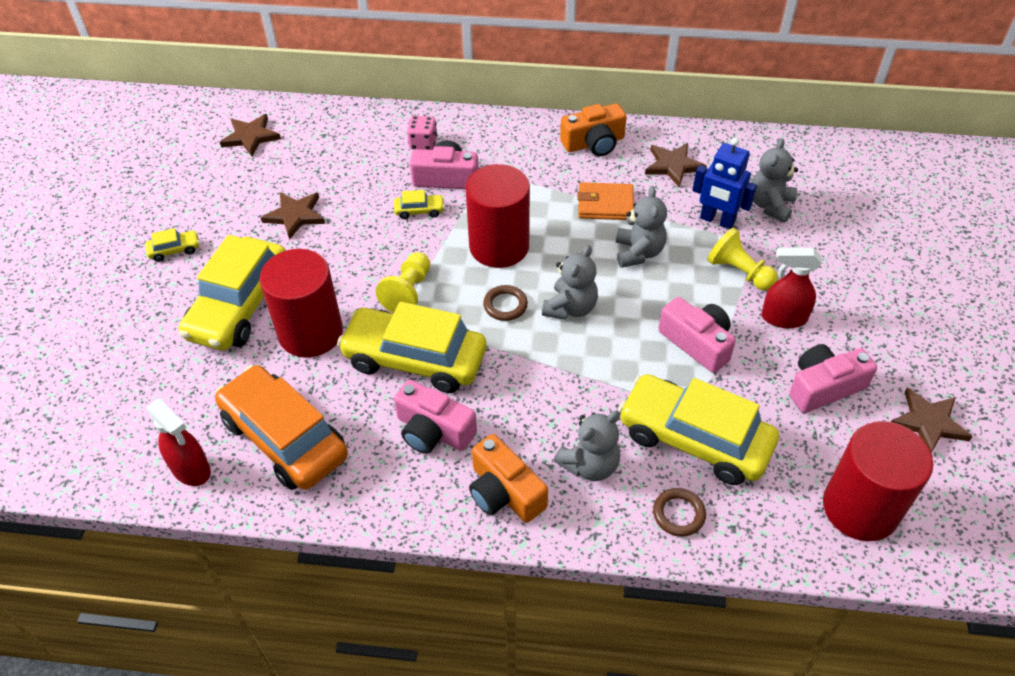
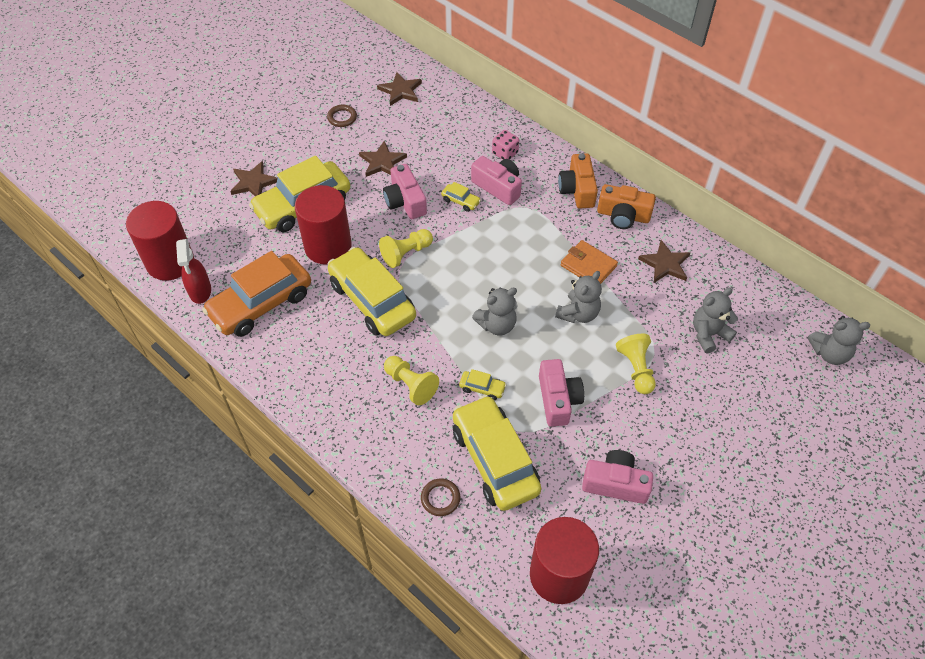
camera: 35 degrees right, 5 degrees up
yellow car [145,228,200,262] -> yellow car moved to [459,369,507,400]
orange car [215,365,348,490] -> orange car turned 120 degrees counterclockwise [202,251,311,337]
pink camera [394,380,477,454] -> pink camera moved to [383,164,427,219]
red cylinder [466,164,530,268] -> red cylinder moved to [126,201,194,280]
orange camera [469,434,548,523] -> orange camera moved to [558,153,598,208]
brown ring [483,285,528,321] -> brown ring moved to [327,105,357,127]
grey teddy bear [554,411,620,481] -> grey teddy bear moved to [808,316,870,365]
blue robot [692,137,757,229] -> none
red spray bottle [761,248,822,328] -> none
brown star [891,388,973,453] -> brown star moved to [230,161,278,196]
none -> yellow pawn [384,356,439,405]

